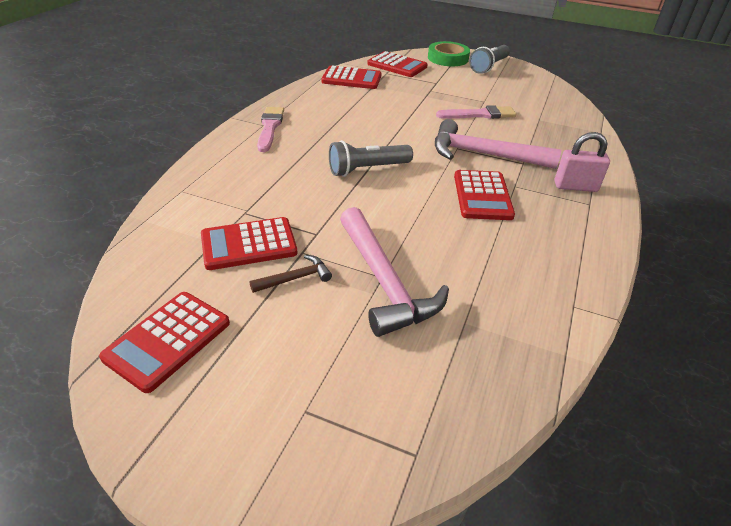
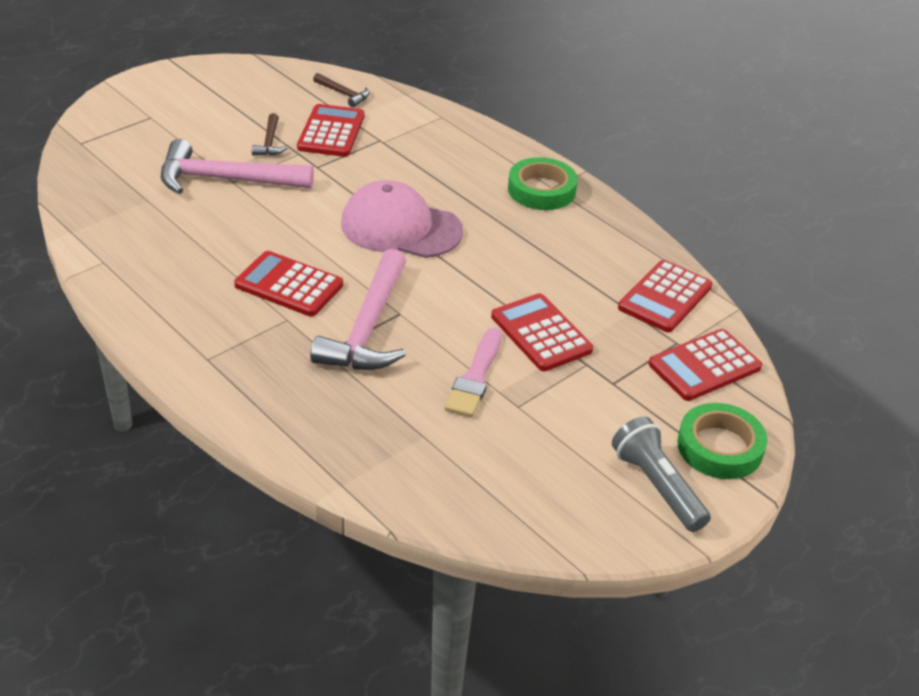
camera: 115 degrees right, 0 degrees up
red calculator [99,292,230,393] -> red calculator moved to [491,293,593,371]
pink brush [257,107,284,152] -> green tape [508,157,578,210]
grey flashlight [329,140,413,177] -> pink cap [341,180,463,258]
pink hammer [435,119,561,169] -> pink hammer turned 150 degrees clockwise [310,249,406,370]
pink padlock [555,132,610,192] -> none
none -> brown hammer [313,73,370,107]

